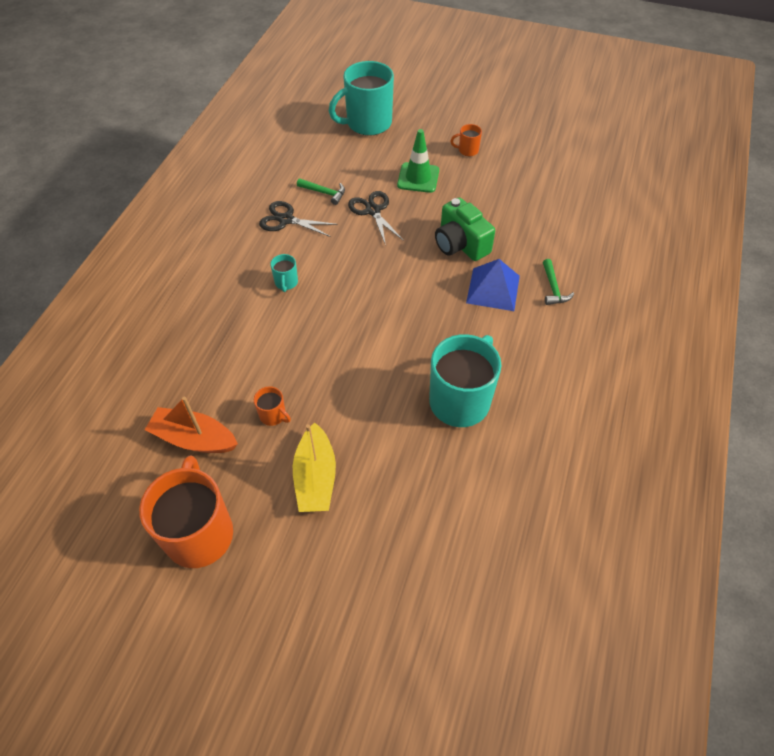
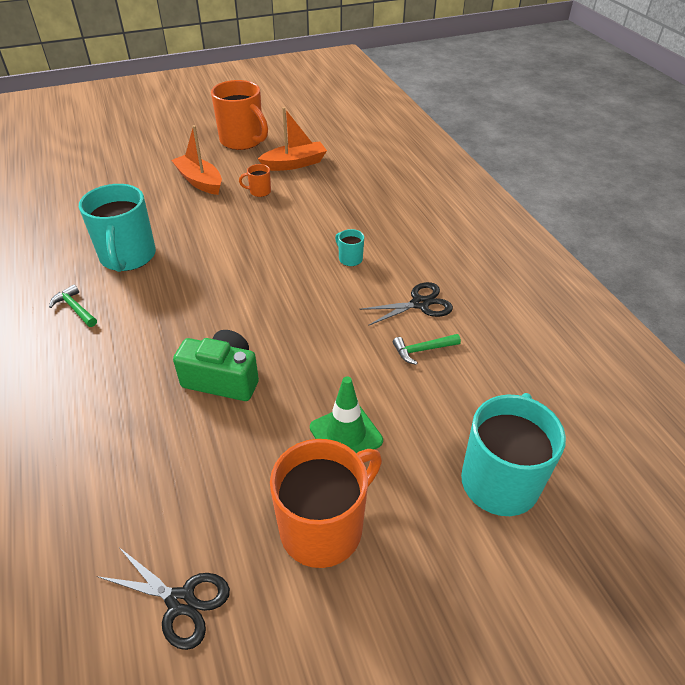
camera: 140 degrees right, 10 degrees down
yellow boat [293,422,336,512] -> orange boat [171,125,222,195]
black scissors [348,191,404,246] -> black scissors moved to [97,547,230,650]
orange mug [451,124,482,156] -> orange mug [270,439,382,568], size x2.31
blue pyramid [466,259,520,311] -> none
green hammer [543,259,574,305] -> green hammer moved to [49,284,97,327]

